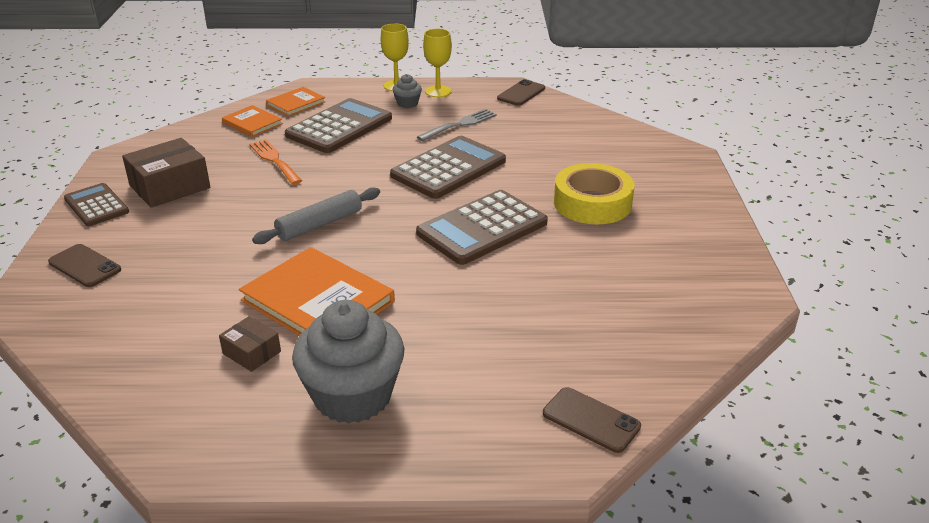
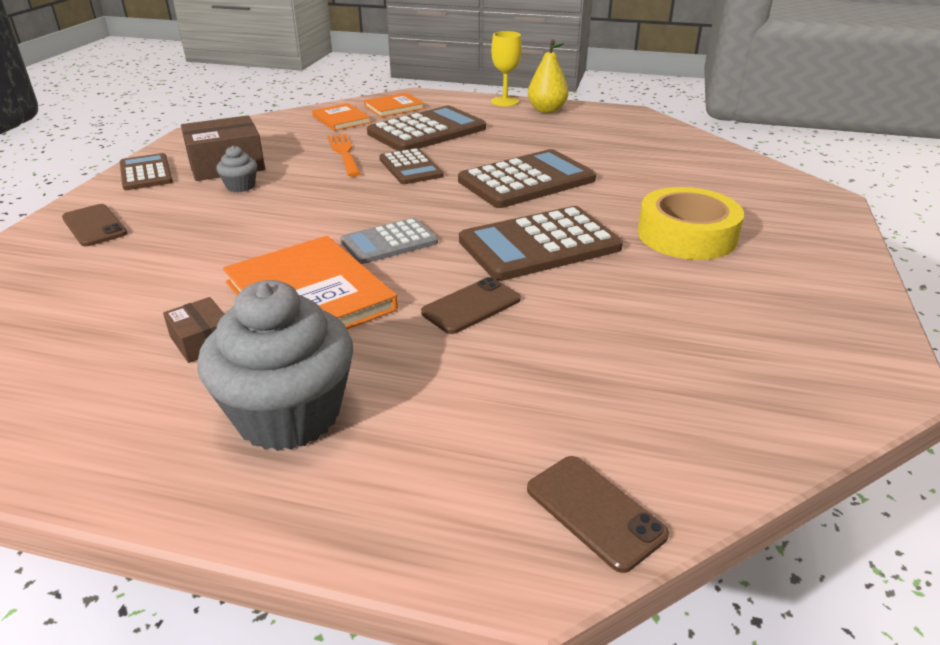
camera: 15 degrees right, 0 degrees up
grey rolling pin [252,187,380,244] -> none
grey cupcake [393,74,422,108] -> grey cupcake moved to [216,146,257,192]
grey fork [417,109,497,141] -> none
yellow goblet [423,29,452,97] -> yellow pear [528,39,569,113]
brown phone [497,79,545,106] -> brown phone moved to [421,277,521,334]
none -> grey calculator [341,218,438,264]
none -> brown calculator [379,148,444,184]

